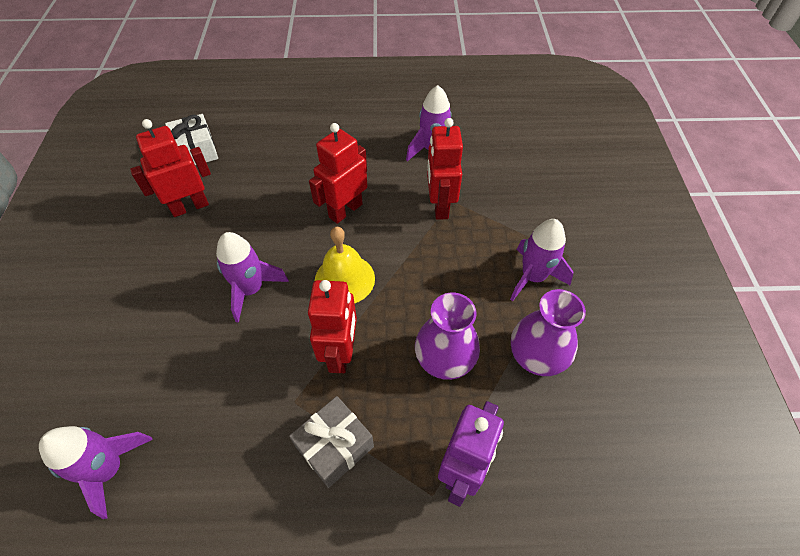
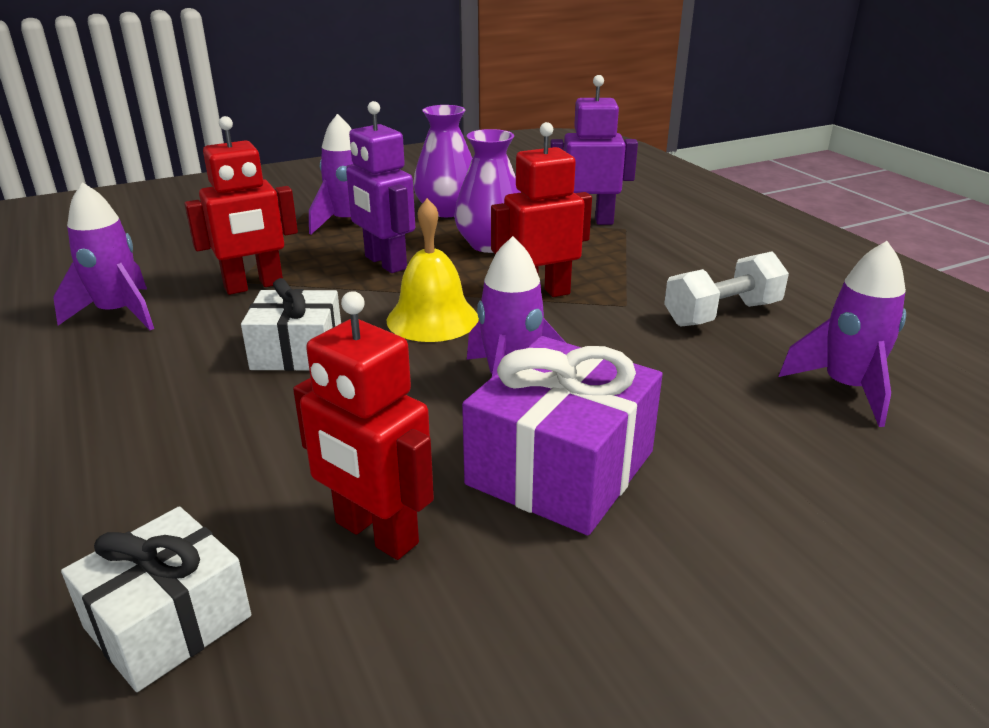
camera: 115 degrees left, 25 degrees down
grey gift [289,396,374,488] -> none
red robot [309,123,368,224] -> white gift [241,278,341,371]
none -> purple robot [346,101,415,273]
none -> purple gift [462,336,663,535]
none -> white dumbbell [664,251,789,327]

